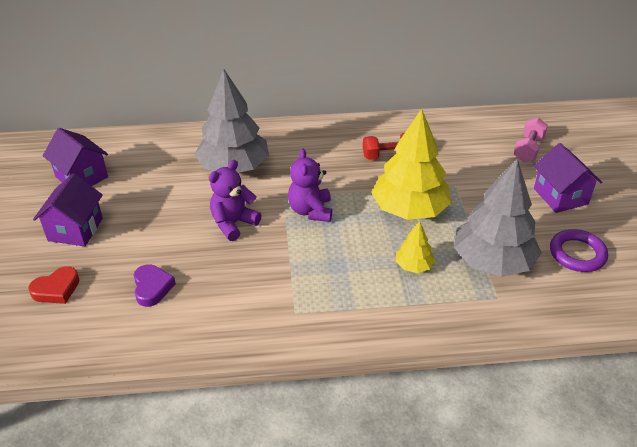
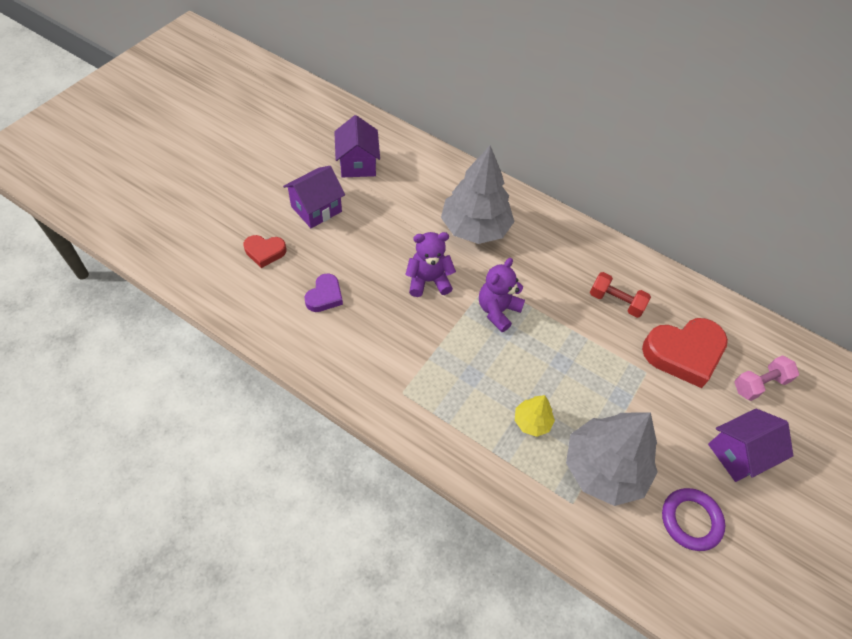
camera: 35 degrees right, 15 degrees up
yellow tree [371,109,451,220] -> none
purple house [534,143,602,213] -> purple house turned 45 degrees clockwise [708,408,793,482]
none -> red heart [642,318,728,388]

